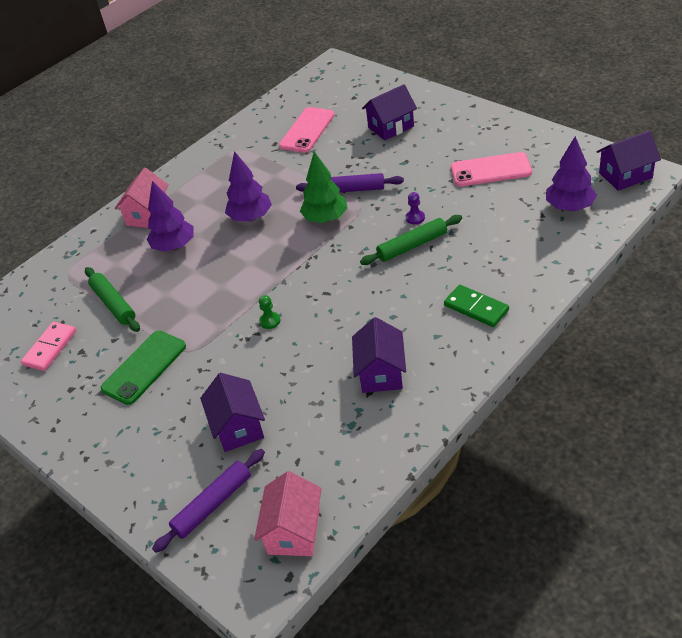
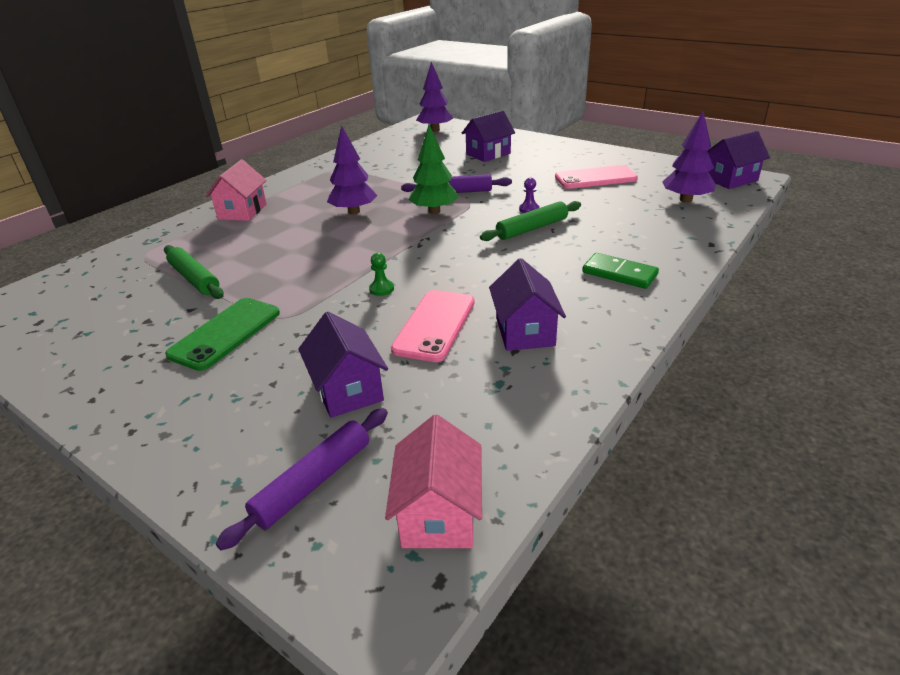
camera: 10 degrees left, 10 degrees down
pink domino [21,322,76,371] -> none
purple tree [147,181,194,252] -> purple tree moved to [416,61,453,132]
pink phone [279,107,335,153] -> pink phone moved to [391,290,474,362]

